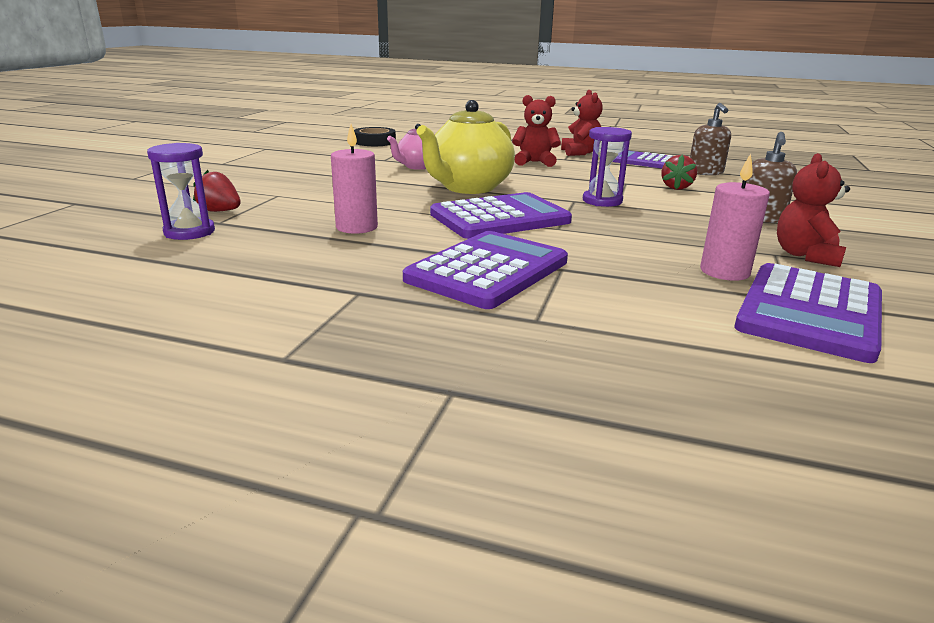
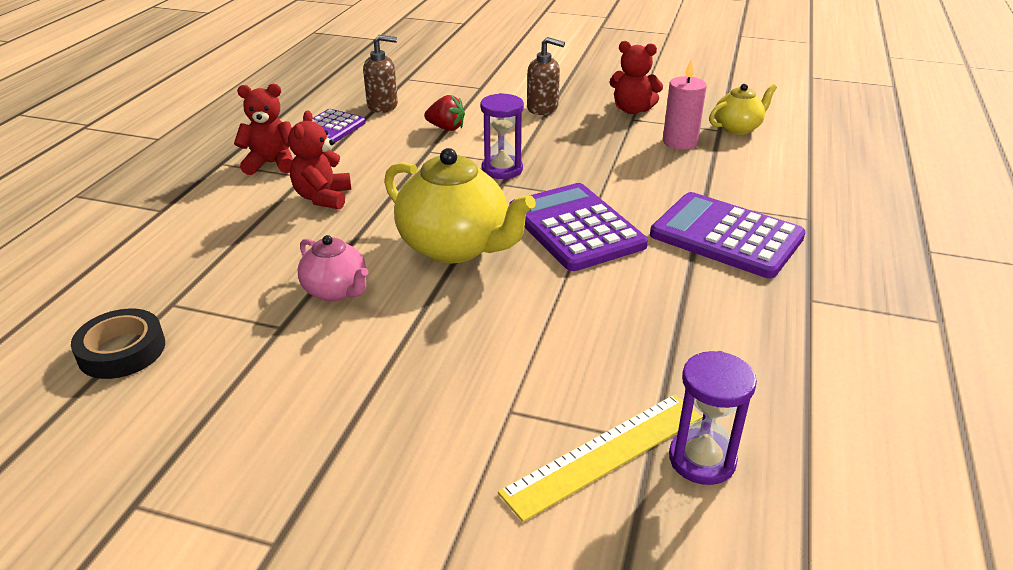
camera: 90 degrees left, 10 degrees up
red strawberry [193,170,241,212] -> yellow ruler [498,394,702,522]
pink candle [331,124,378,234] -> none
purple calculator [734,263,882,363] -> yellow teapot [709,84,777,135]

